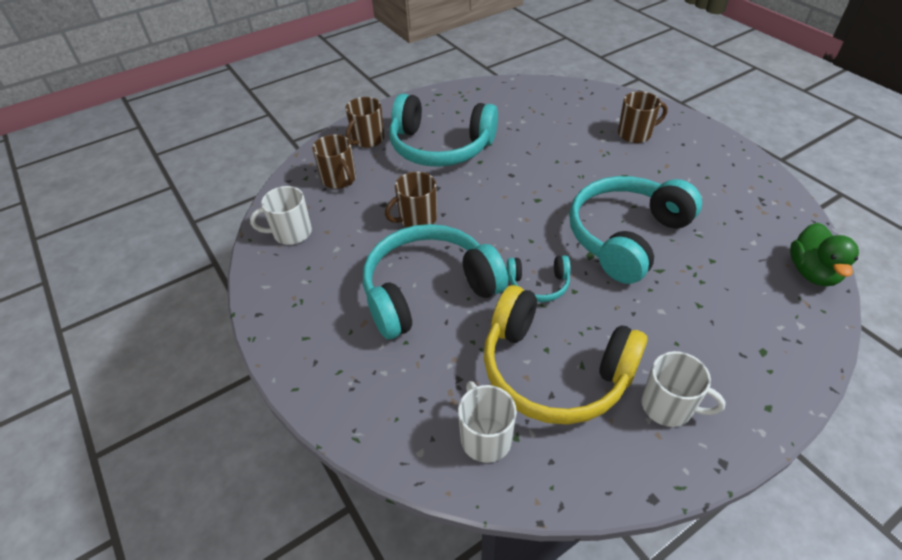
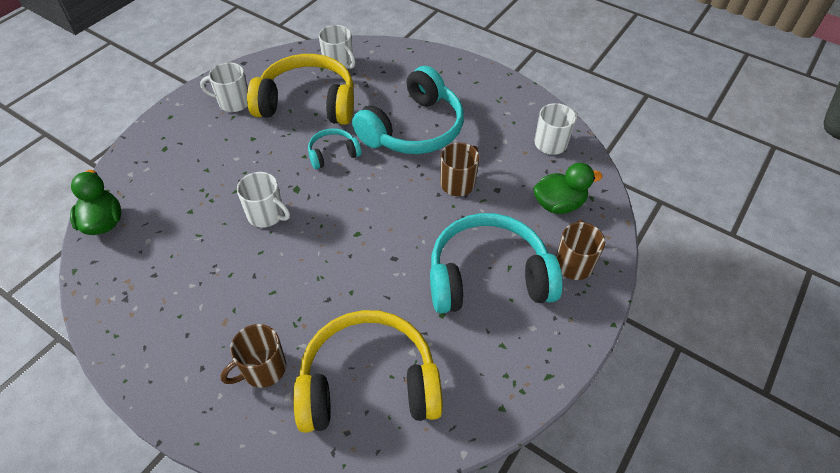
camera: 155 degrees right, 5 degrees up
brown mug [312,134,356,189] -> green duck [533,163,602,214]
turquoise headphones [569,176,702,284] -> white mug [237,172,290,228]
none -> yellow headphones [293,310,443,433]

